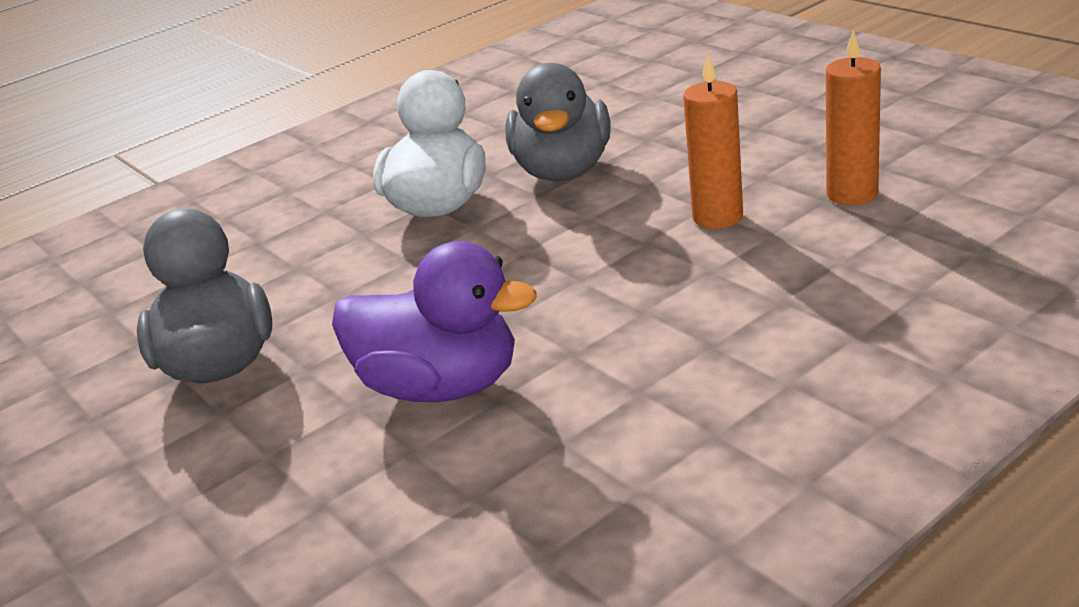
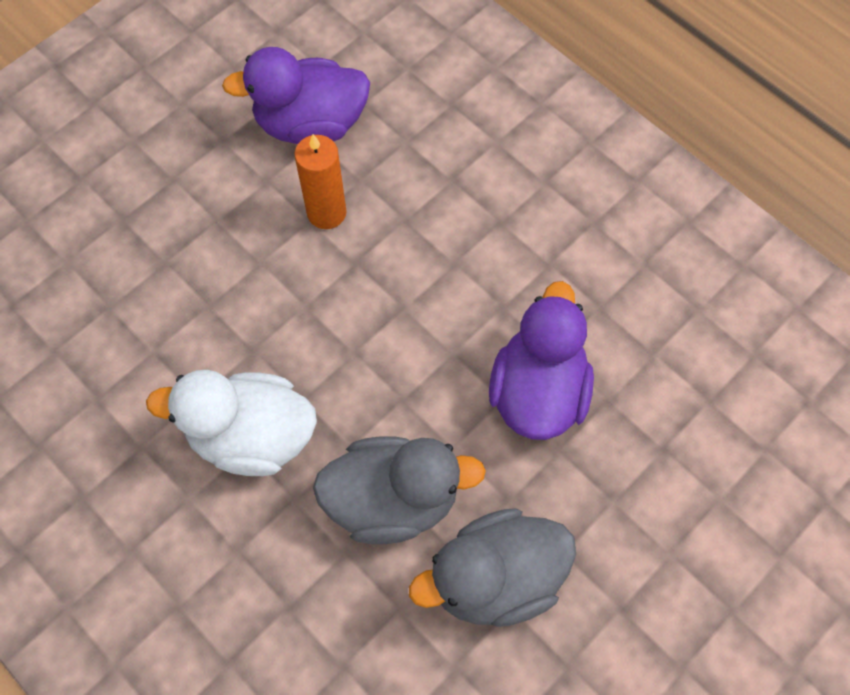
camera: 100 degrees left, 35 degrees up
grey duck [505,63,611,181] -> grey duck moved to [313,436,486,544]
orange candle [826,30,881,205] -> purple duck [222,47,370,144]

